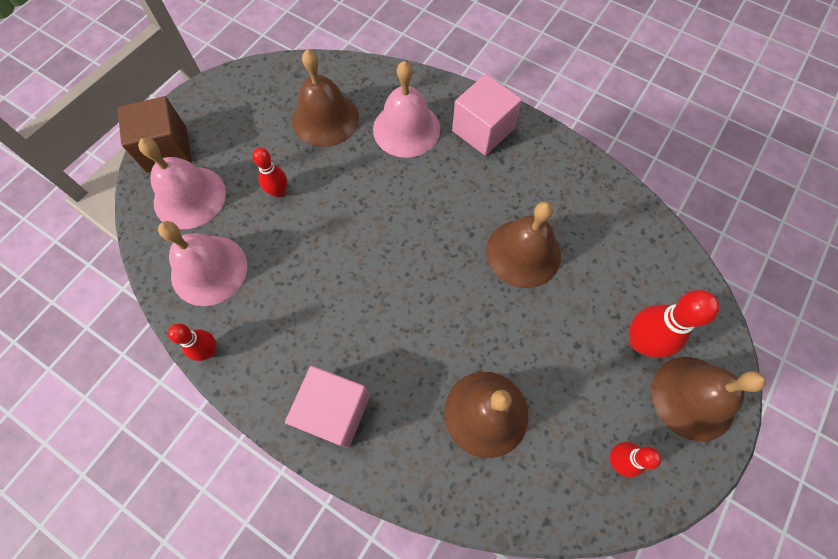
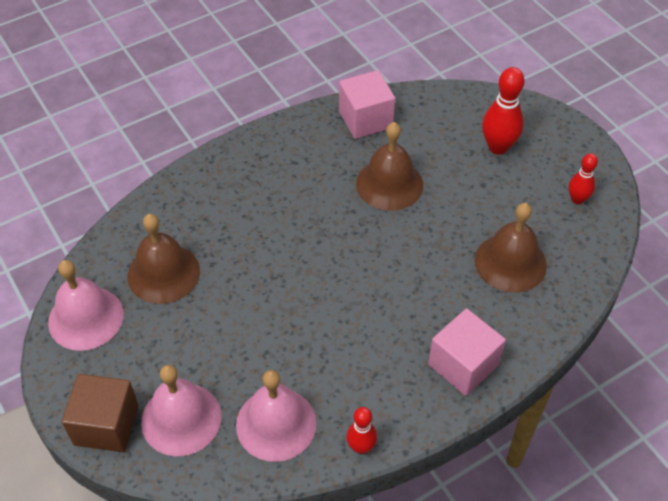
camera: 65 degrees left, 15 degrees down
red bowling pin [252,148,287,198] -> none
pink bell [373,61,440,158] -> pink bell moved to [48,260,124,351]
pink cube [452,74,522,156] -> pink cube moved to [339,70,395,139]
brown bell [651,357,766,441] -> none

